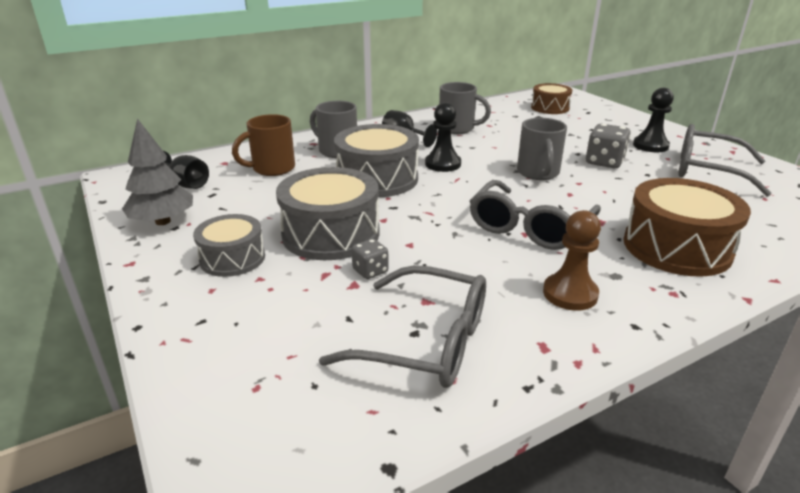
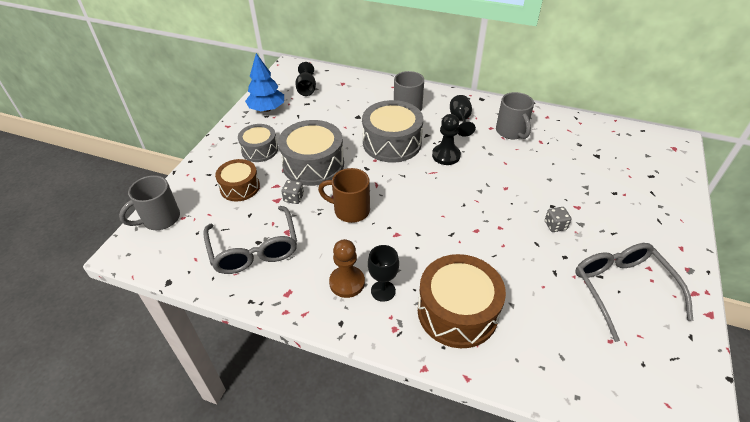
camera: 50 degrees right, 15 degrees up
grey tree [122,118,193,225] -> blue tree [245,53,284,112]
brown mug [232,114,295,176] -> brown mug moved to [318,168,370,223]
grey glasses [470,180,601,250] -> none
grey mug [517,118,567,180] -> grey mug moved to [119,175,180,230]
brown drum [531,83,572,114] -> brown drum moved to [215,159,260,201]
grey dice [586,124,631,168] -> grey dice [545,207,571,232], size x0.60
black pawn [633,88,674,152] -> none
none -> black goblet [368,245,399,302]

